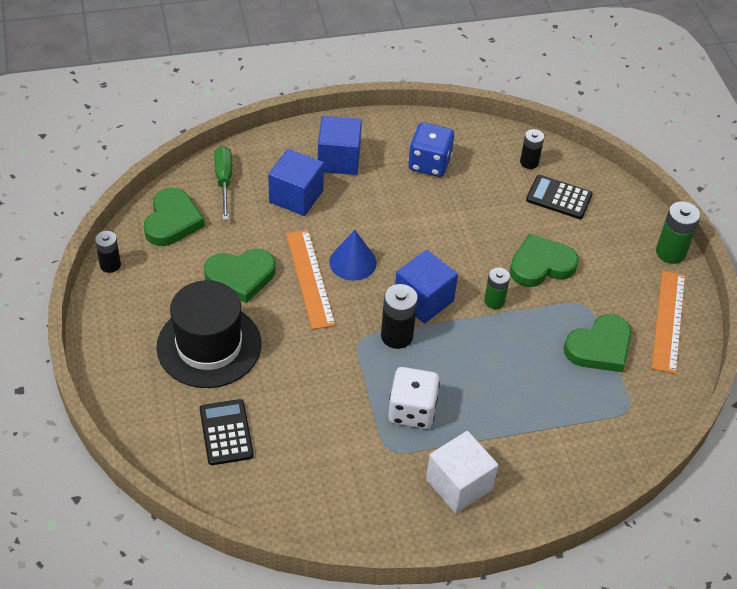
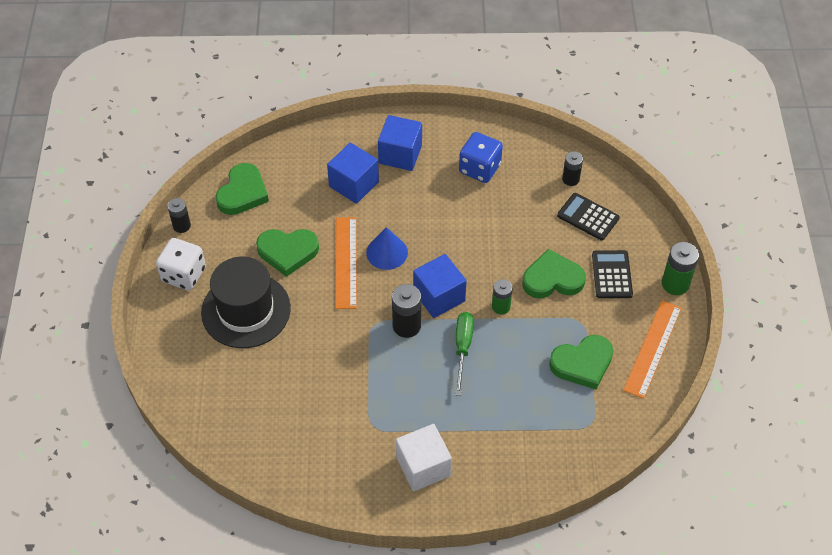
camera: 15 degrees right, 5 degrees up
black calculator [200,399,254,465] -> black calculator moved to [592,250,633,298]
green screwdriver [214,146,232,220] -> green screwdriver moved to [455,312,474,396]
white dice [388,367,440,429] -> white dice moved to [156,238,206,291]

